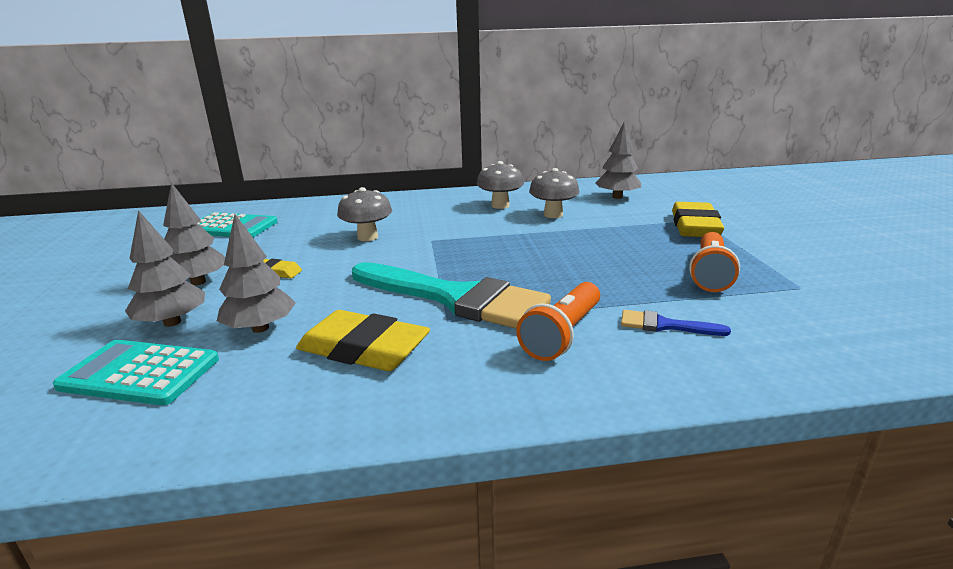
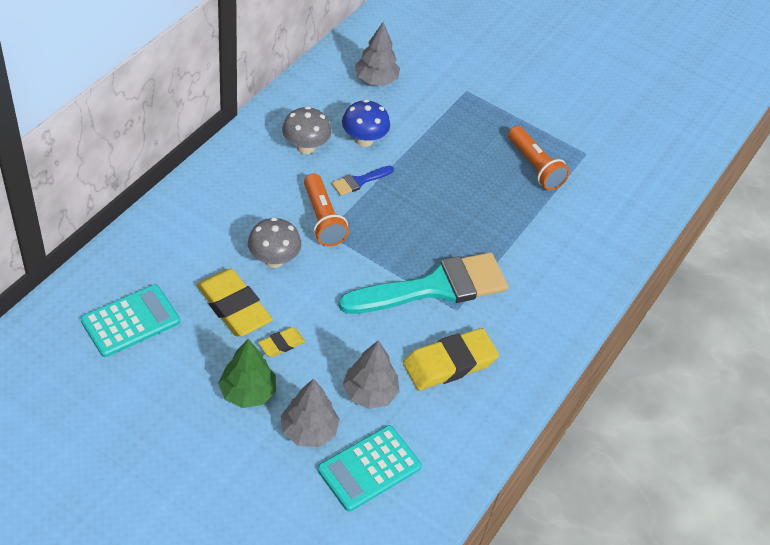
camera: 55 degrees left, 25 degrees up
grey tree [163,182,225,286] -> green tree [218,339,276,408]
orange flashlight [516,282,600,361] -> orange flashlight moved to [304,173,349,246]
grey mushroom [529,168,580,218] -> blue mushroom [342,100,390,147]
blue brush [621,310,731,336] -> blue brush moved to [332,166,394,196]
yellow eraser [672,202,724,237] -> yellow eraser moved to [196,269,273,337]

